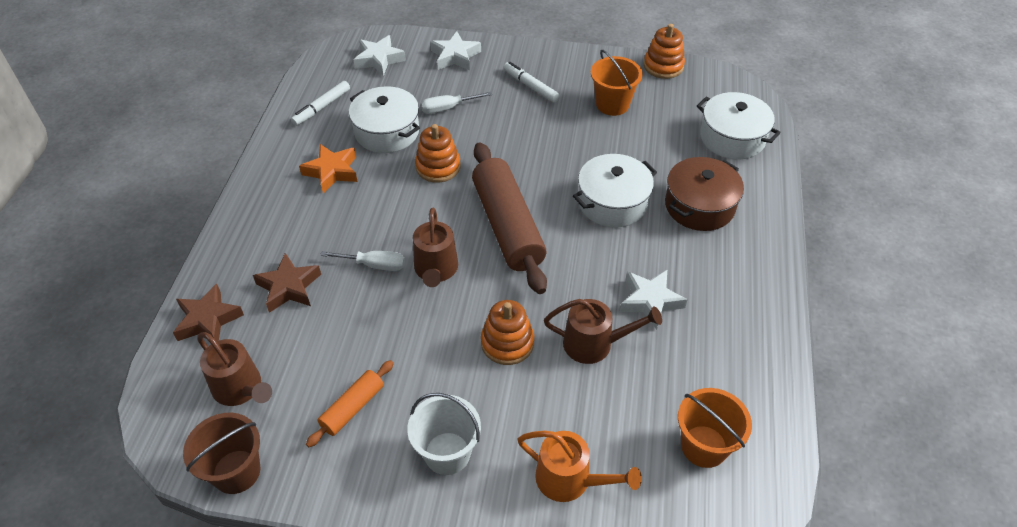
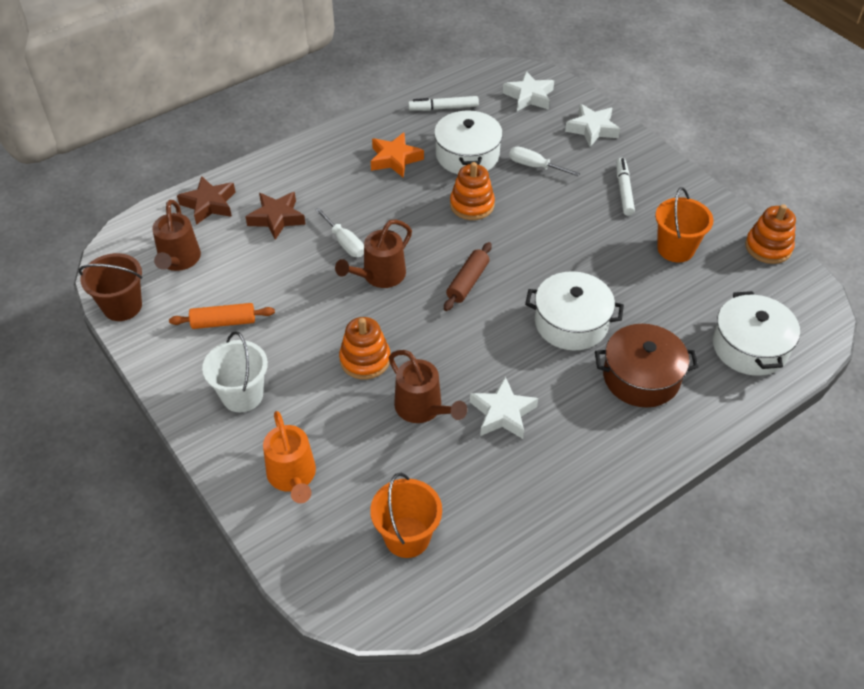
camera: 45 degrees right, 0 degrees up
brown rolling pin [472,142,547,294] -> brown rolling pin [444,242,492,311], size x0.50

